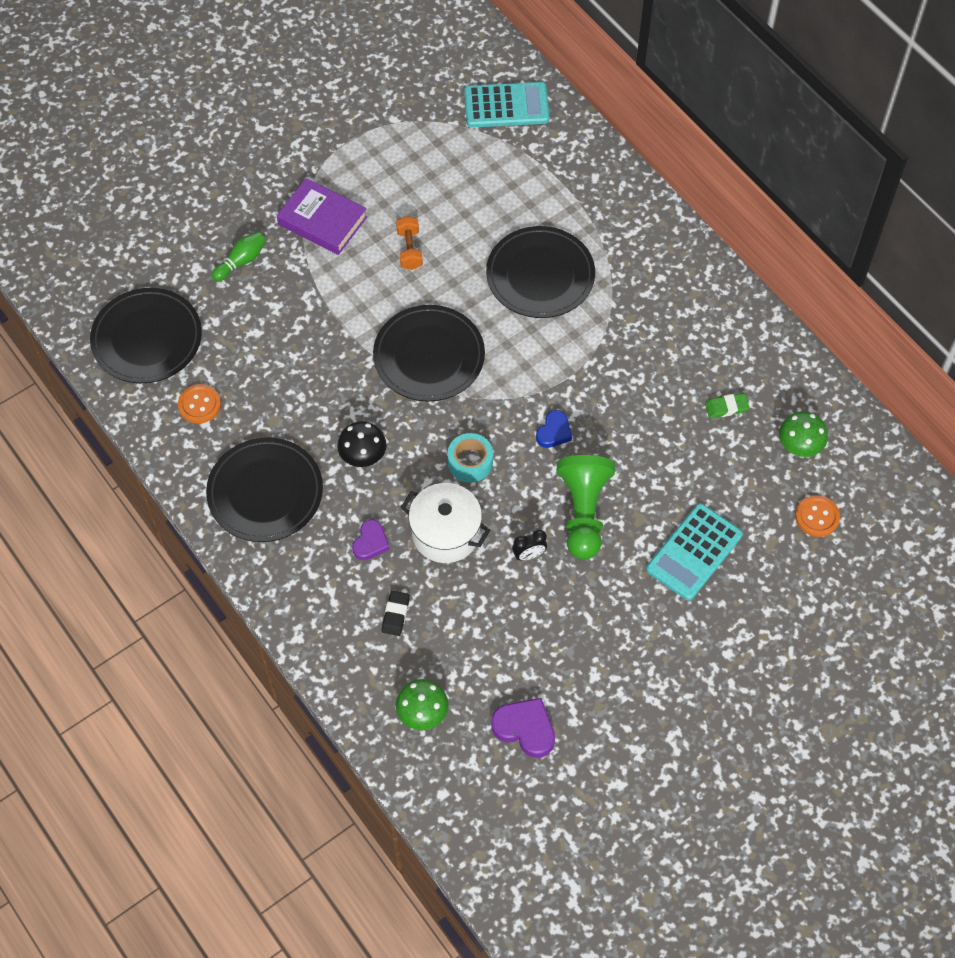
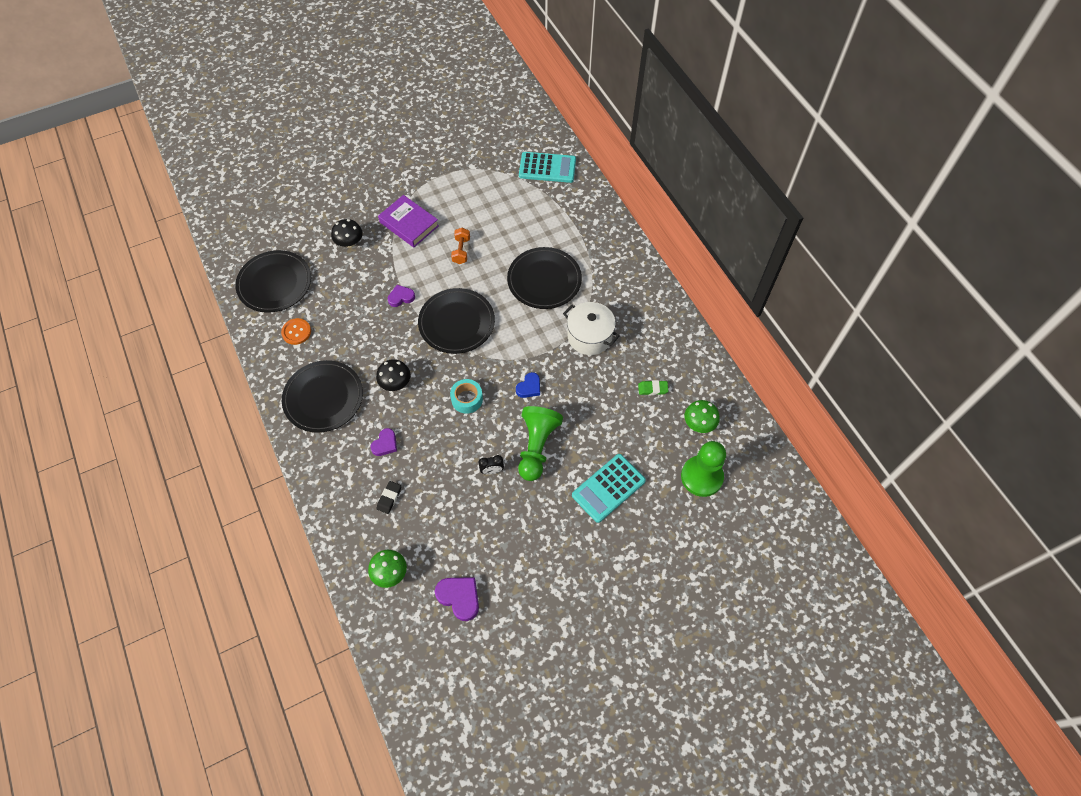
camera: 10 degrees right, 0 degrees up
green bowling pin [212,232,266,281] -> black mushroom [331,219,363,248]
white pot [401,483,490,563] -> white pot moved to [563,302,619,355]
orange button [795,495,840,537] -> green pawn [681,441,726,497]
none -> purple heart [388,285,415,307]

